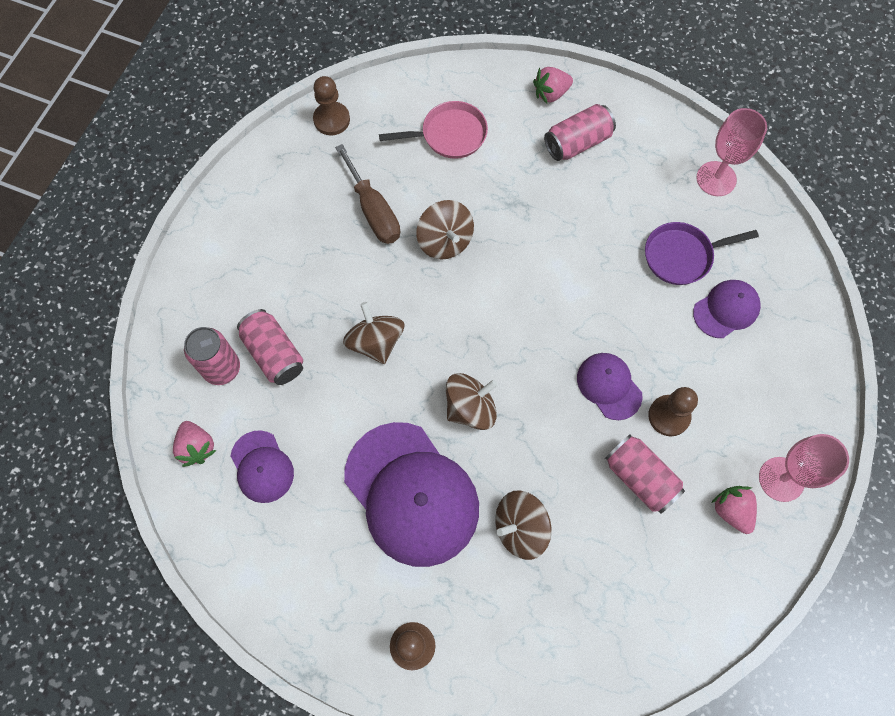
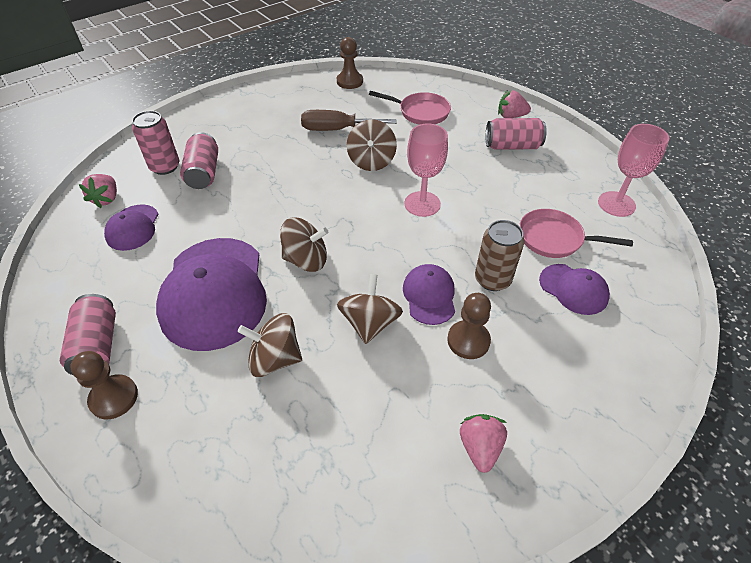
camera: 30 degrees right, 20 degrees down
brown screwdriver [335,144,400,244] -> brown screwdriver turned 90 degrees clockwise [301,110,396,131]
brown spinning top [343,302,405,364] -> brown spinning top moved to [337,274,403,344]
pink can [605,434,685,514] -> pink can moved to [60,294,116,375]
purple pan [645,222,759,285] -> pink pan [519,209,633,258]
purple cap [693,280,761,338] -> purple cap turned 45 degrees clockwise [539,264,610,315]
pink goblet [759,434,849,502] -> pink goblet moved to [404,124,448,217]
none -> brown can [475,220,524,291]

